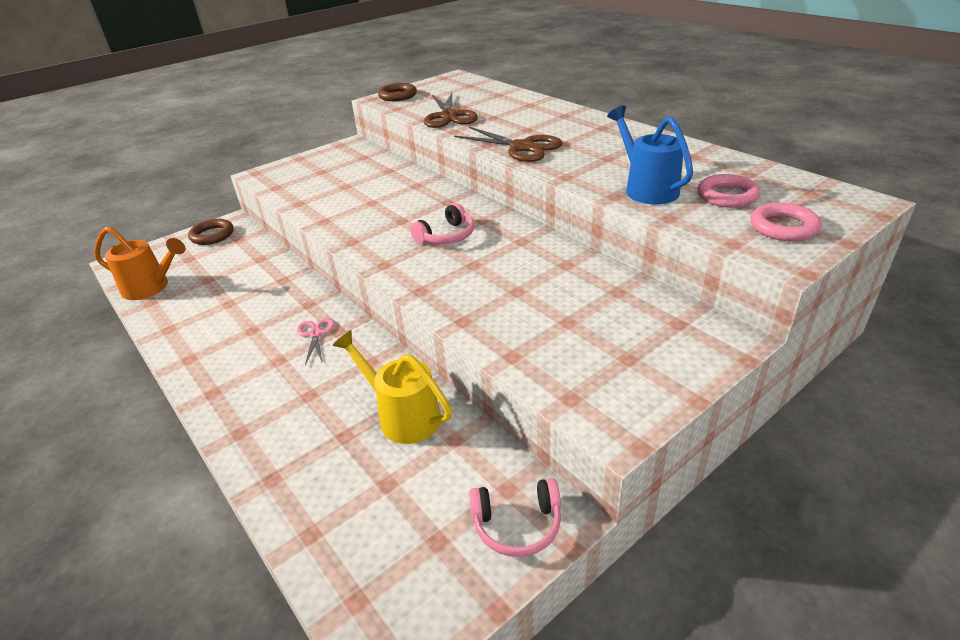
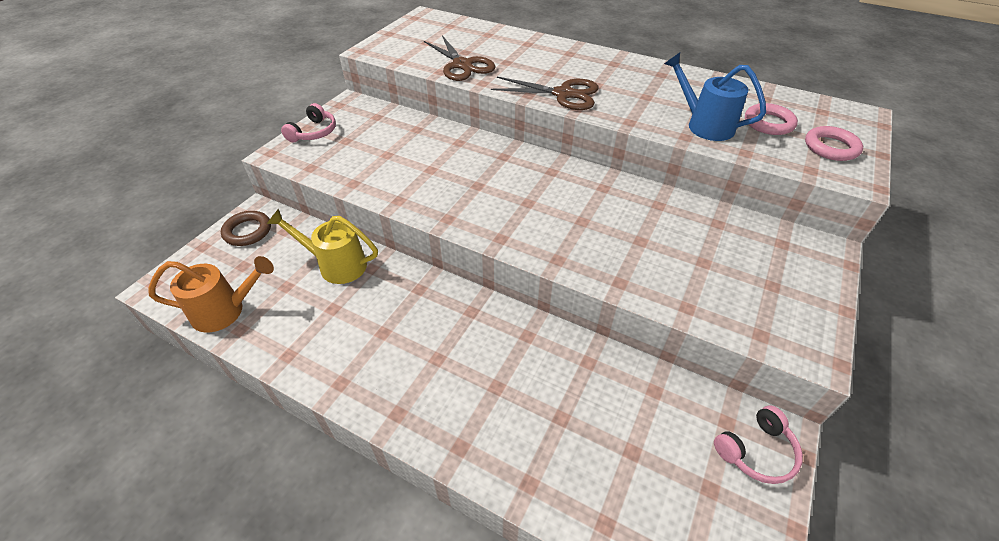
camera: 25 degrees left, 10 degrees up
pink scissors [297,318,335,365] -> none
yellow watering can [332,330,452,444] -> yellow watering can moved to [267,209,378,284]
brown ring [378,83,417,101] -> none
pink headphones [410,203,474,244] -> pink headphones moved to [281,103,336,142]

